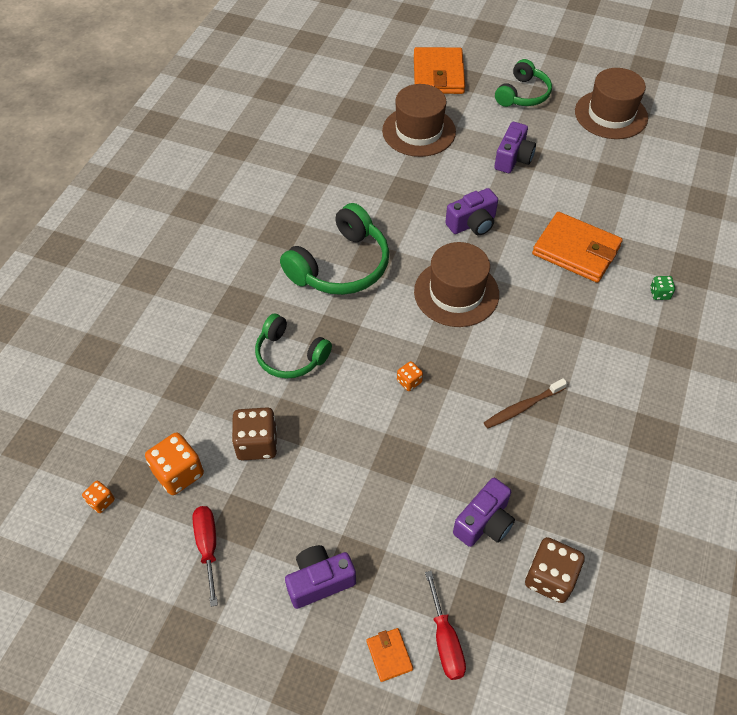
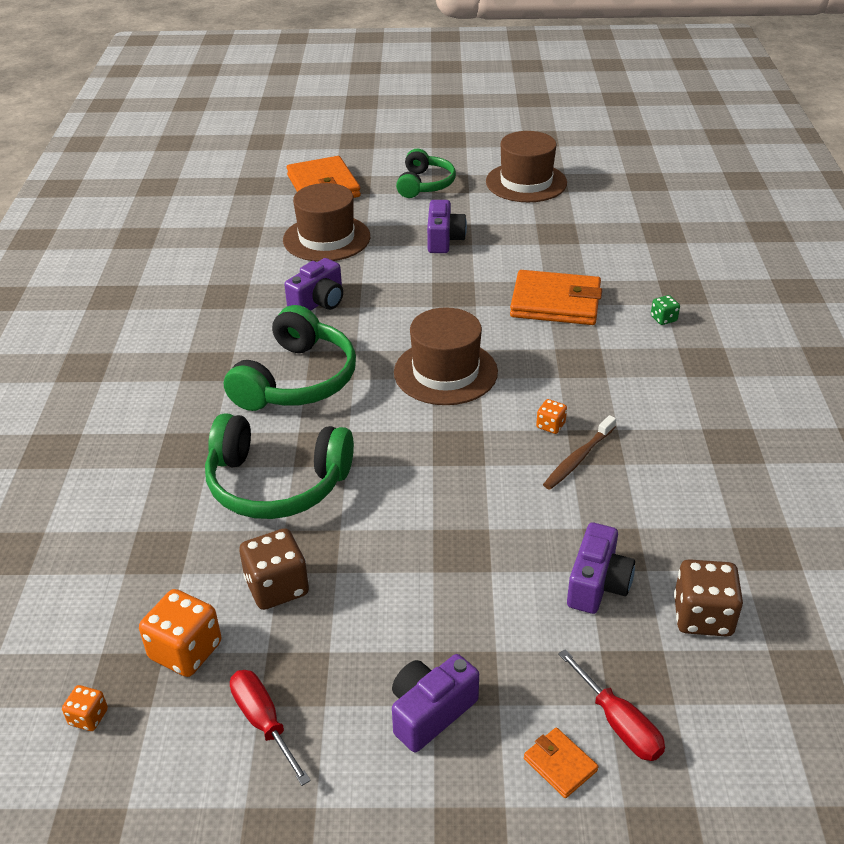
camera: 20 degrees left, 15 degrees down
green headphones [255,314,332,379] -> green headphones [205,413,354,519], size x1.53
orange dice [397,361,423,391] -> orange dice moved to [536,399,567,434]
purple camera [445,188,498,236] -> purple camera moved to [284,258,343,311]

